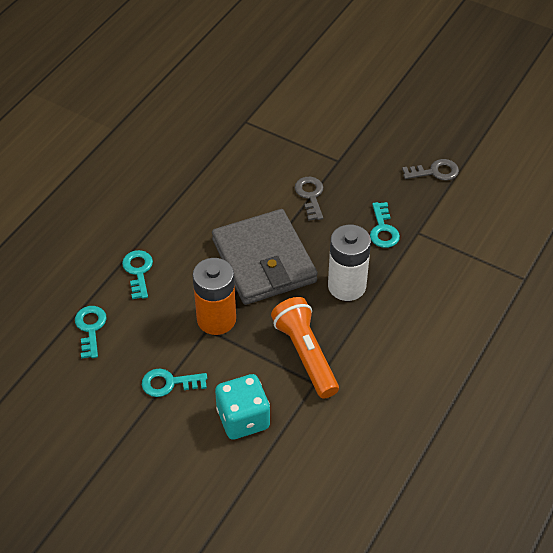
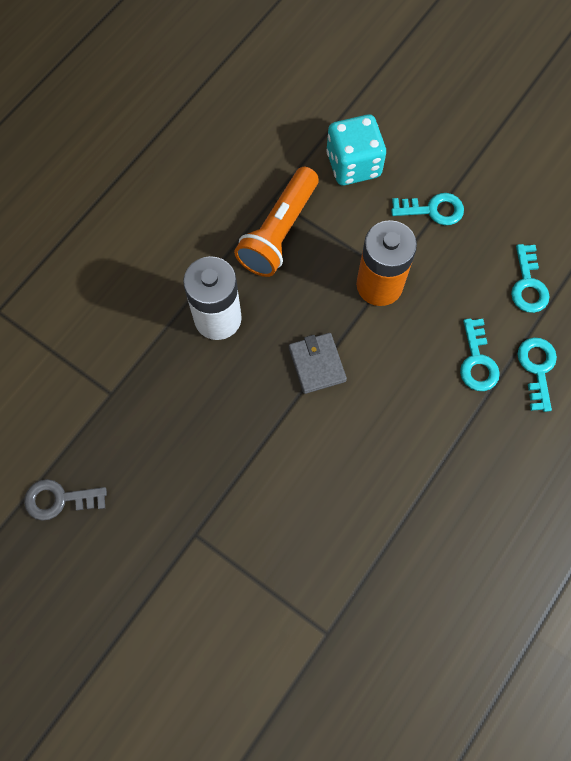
camera: 175 degrees left, 20 degrees up
grey wallet [212,209,318,305] -> grey wallet [289,333,347,394], size x0.45
orange flashlight [271,297,339,399] -> orange flashlight turned 45 degrees clockwise [234,167,319,277]
grey key [295,177,323,221] -> none
turquoise key [370,202,400,248] -> turquoise key moved to [518,338,557,412]

